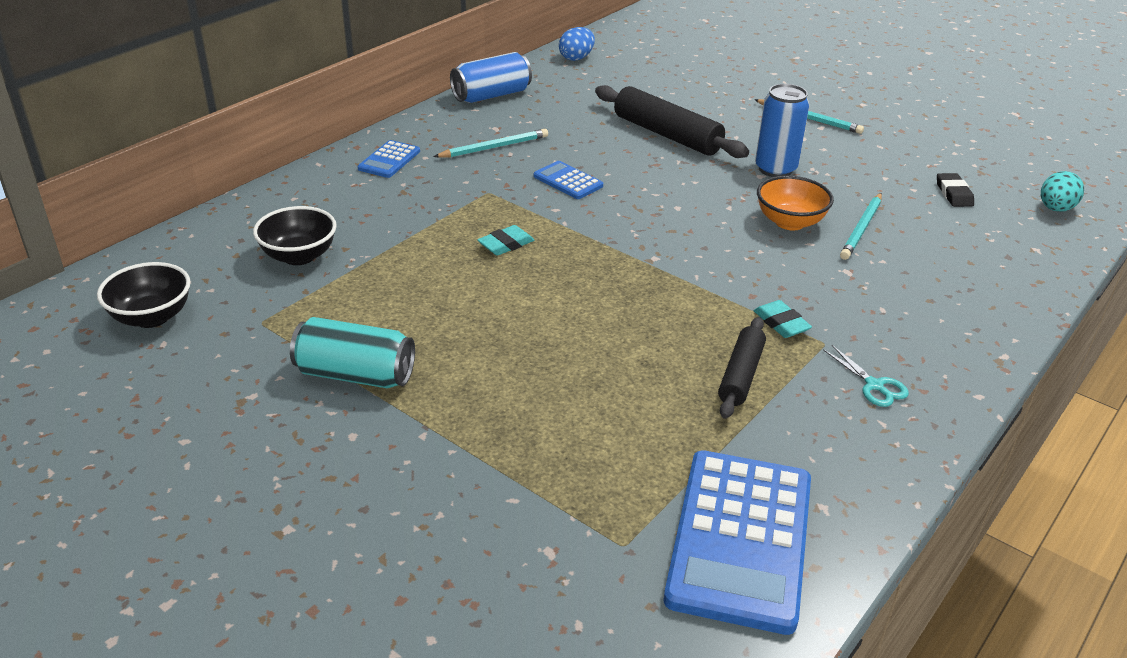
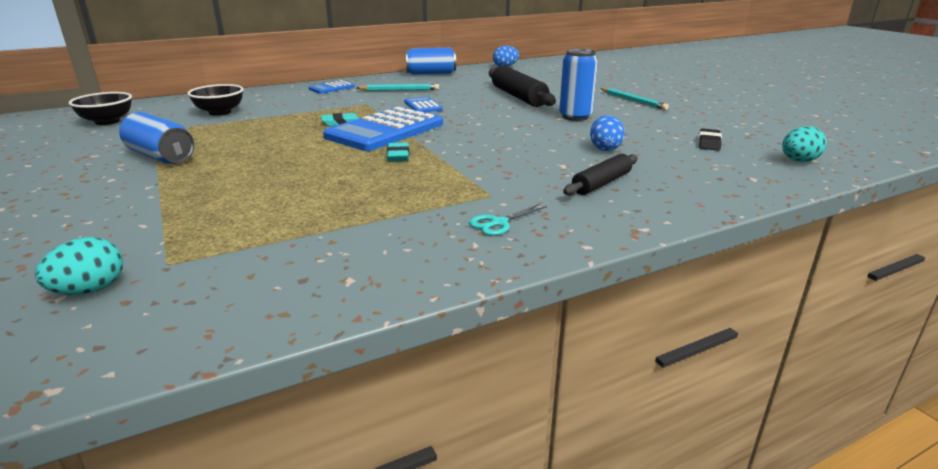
camera: 25 degrees right, 10 degrees down
turquoise can [290,317,415,388] -> blue can [119,112,194,164]
blue calculator [664,450,811,635] -> blue calculator moved to [323,107,443,151]
black rolling pin [718,317,766,419] -> black rolling pin moved to [563,154,638,195]
turquoise eraser [754,300,812,338] -> turquoise eraser moved to [387,142,409,161]
orange bowl [757,176,834,230] -> none
turquoise scissors [823,345,909,407] -> turquoise scissors turned 60 degrees clockwise [469,204,547,236]
turquoise pencil [840,193,882,260] -> blue egg [590,115,625,151]
none -> turquoise egg [35,237,123,295]

